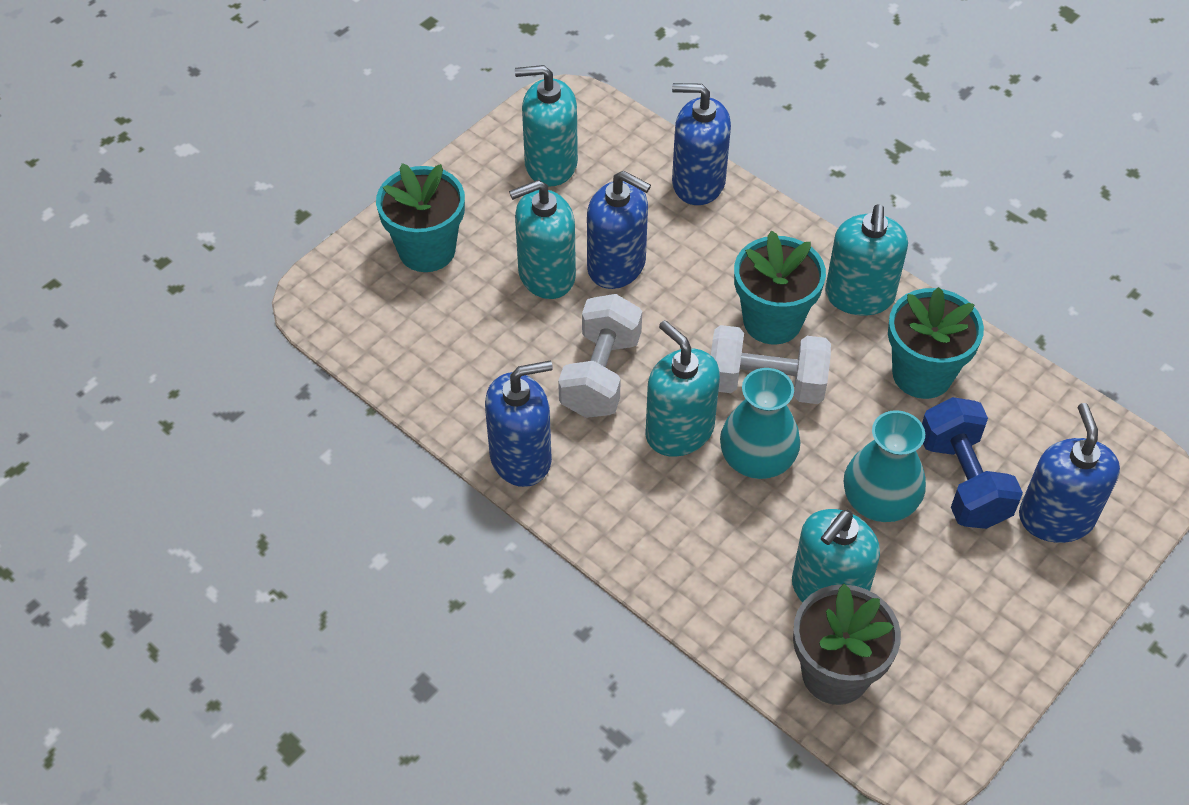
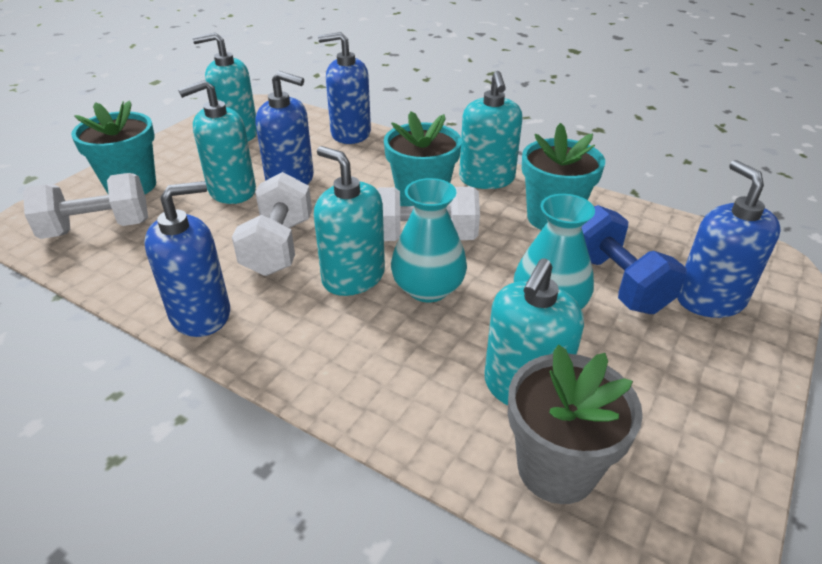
camera: 10 degrees left, 15 degrees down
none -> white dumbbell [23,173,148,239]

